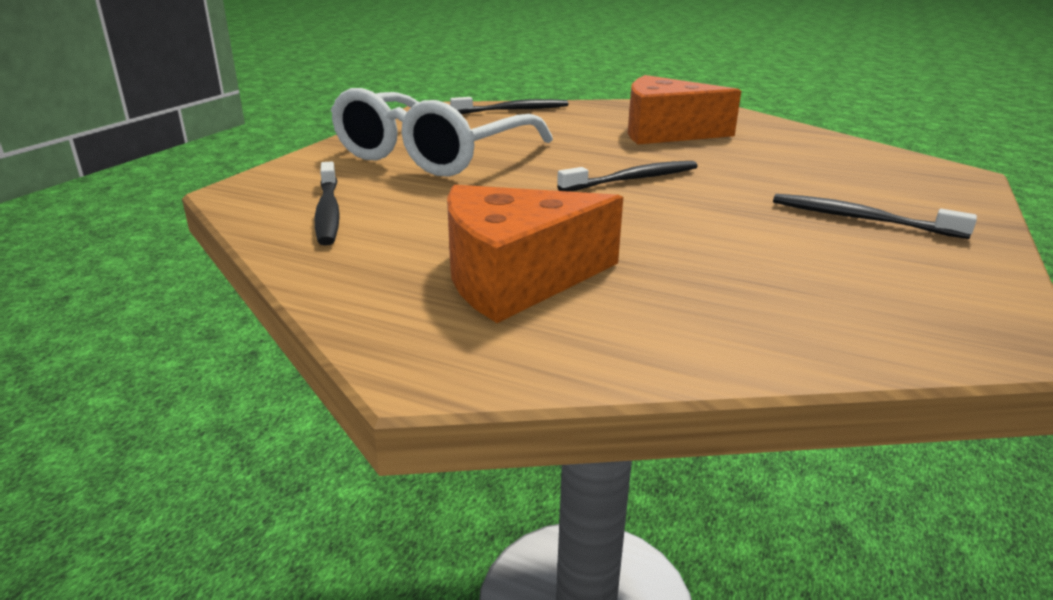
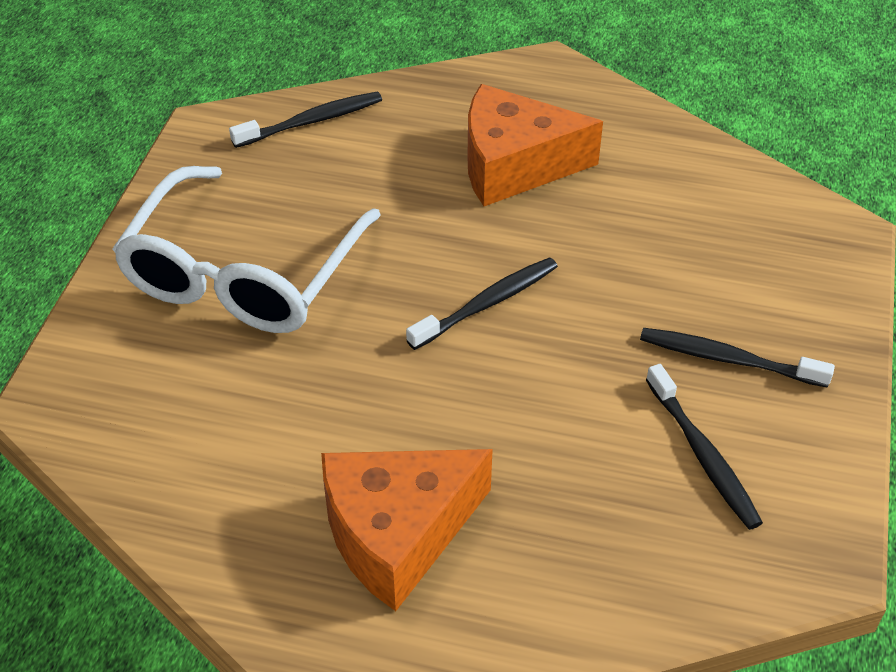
camera: 10 degrees left, 20 degrees up
black toothbrush [315,162,340,246] -> black toothbrush moved to [646,364,763,530]

